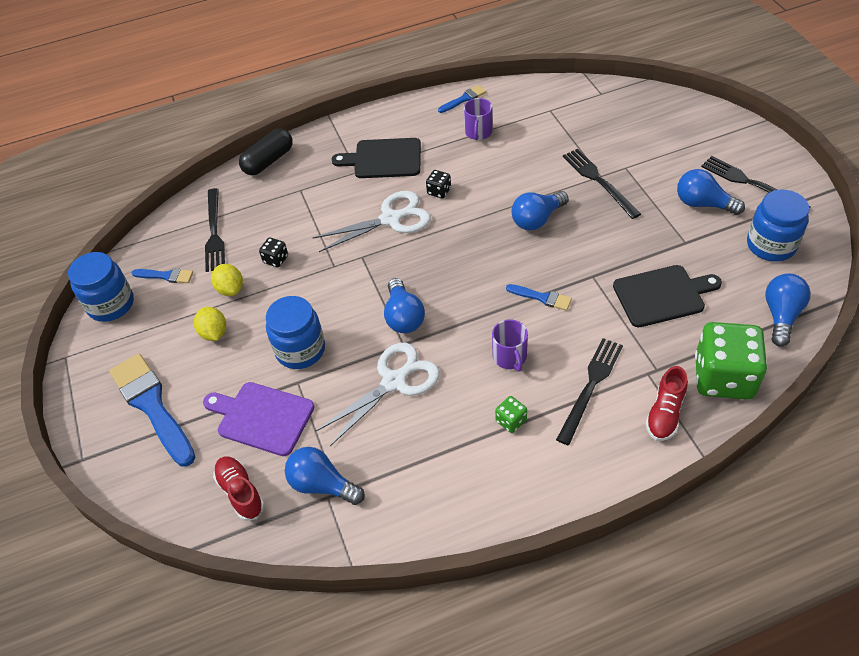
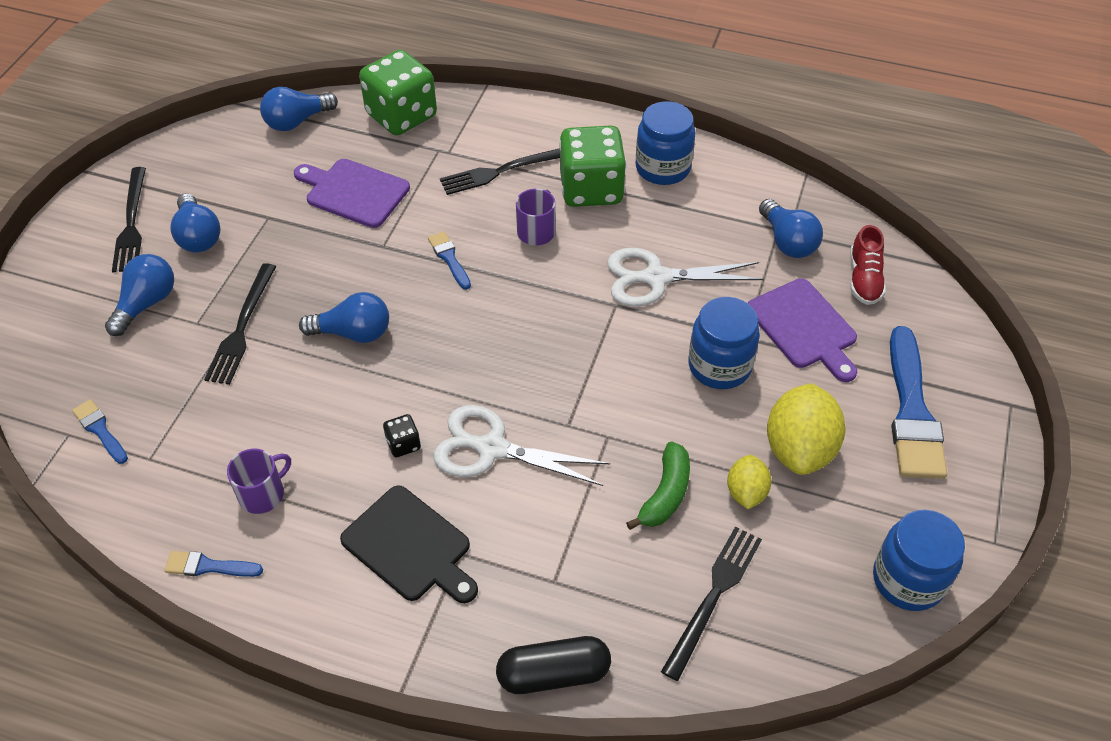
camera: 145 degrees left, 0 degrees up
blue brush [132,268,193,283] -> blue brush moved to [72,399,128,464]
yellow lemon [194,307,226,341] -> yellow lemon [767,383,845,475], size x1.78
black dice [259,237,288,267] -> green banana [626,441,690,530]
blue light bulb [384,278,425,333] -> blue light bulb moved to [105,254,174,336]
green dice [495,396,527,433] -> green dice [559,125,626,207], size x2.38
black cutting board [613,265,722,327] -> purple cutting board [294,159,410,228]
red shoe [645,366,688,441] -> none
blue jar [747,190,810,262] -> blue jar moved to [635,101,695,185]

